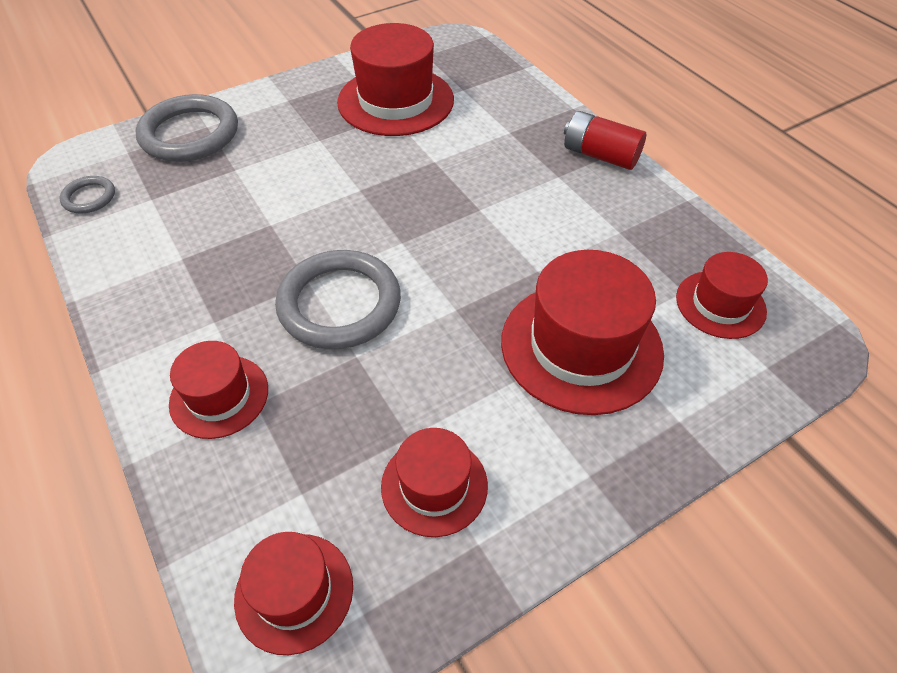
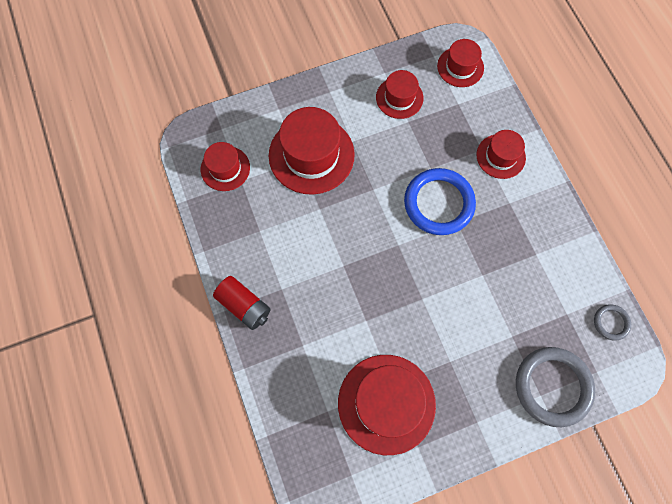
camera: 170 degrees left, 20 degrees up
grey ring [275,250,401,349] -> blue ring [404,168,476,235]

